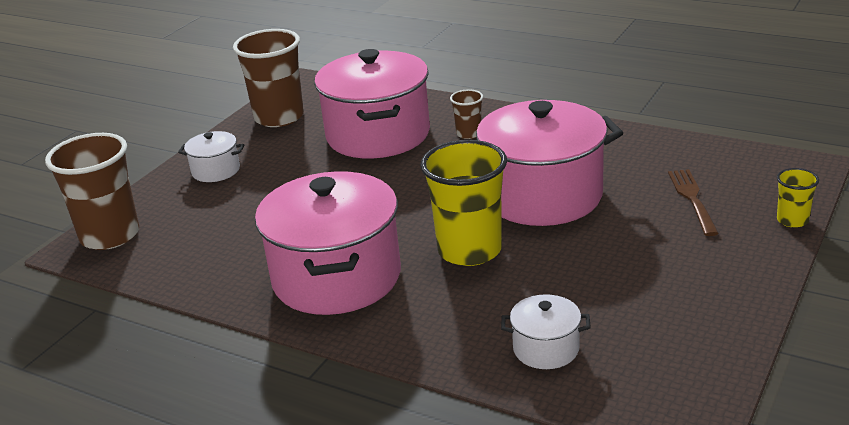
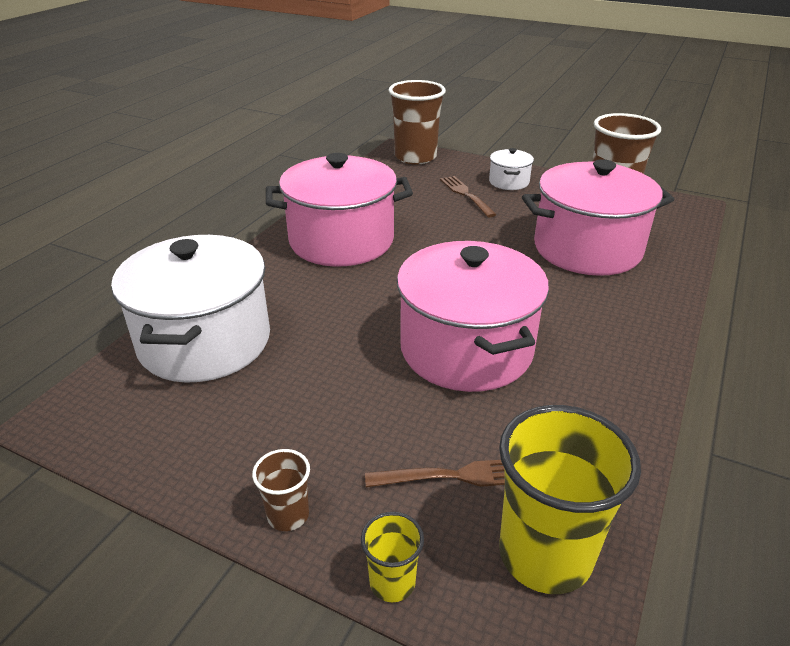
camera: 85 degrees right, 5 degrees up
yellow cup [420,140,507,266] -> yellow cup moved to [499,405,641,594]
brown cup [450,89,483,139] -> brown cup moved to [252,449,310,531]
white pot [501,294,591,369] -> white pot [111,235,270,383], size x2.22
none -> brown fork [440,176,497,217]

